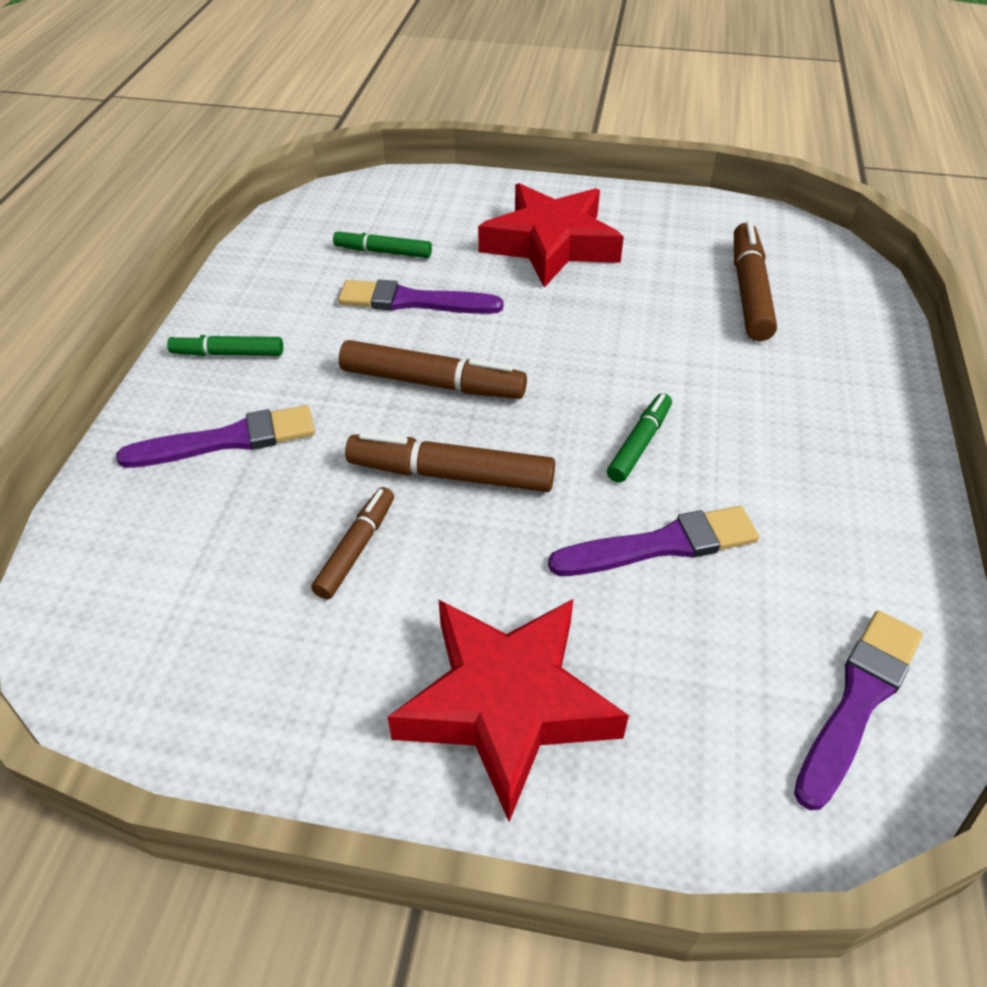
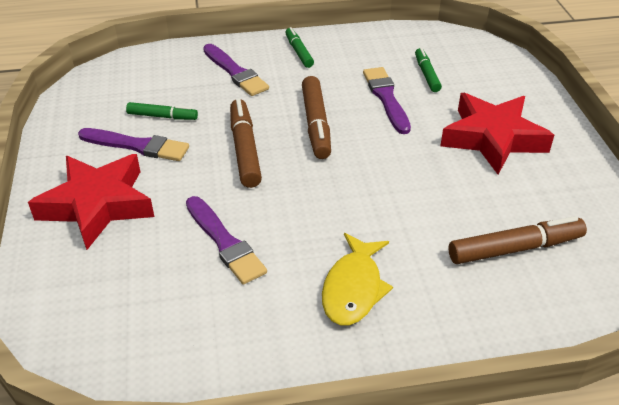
camera: 70 degrees right, 5 degrees down
brown marker [311,487,394,600] -> none
green marker [607,393,672,483] -> green marker moved to [126,102,198,120]
purple brush [794,610,923,810] -> purple brush moved to [78,128,189,161]
none -> yellow fish [322,233,393,325]

